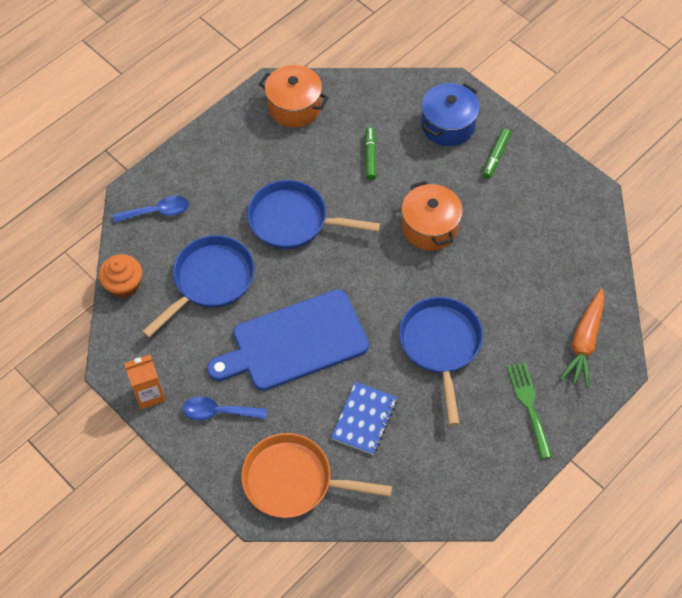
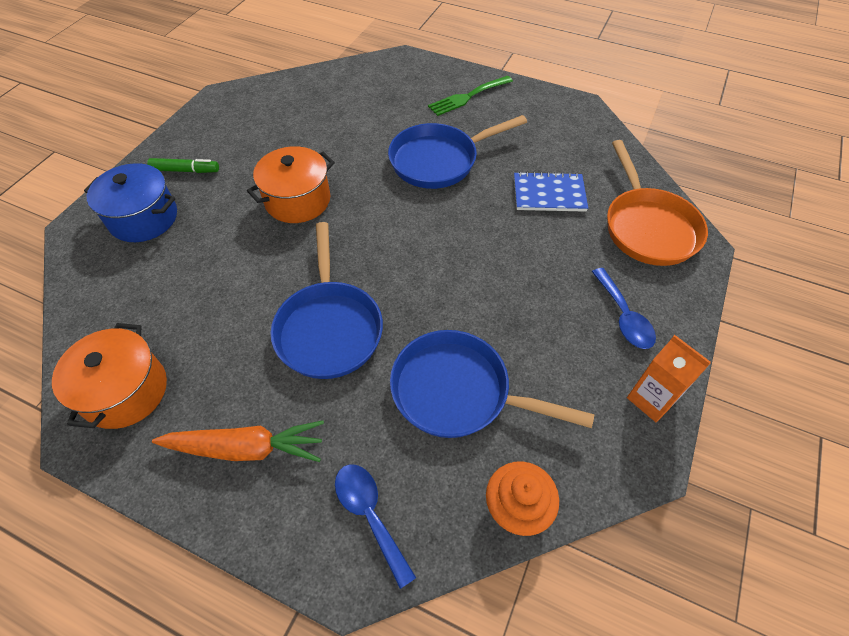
camera: 110 degrees left, 5 degrees down
blue cutting board [207,289,369,391] -> none
green marker [365,127,376,180] -> none
orange carrot [560,289,605,388] -> orange carrot moved to [152,420,324,462]

